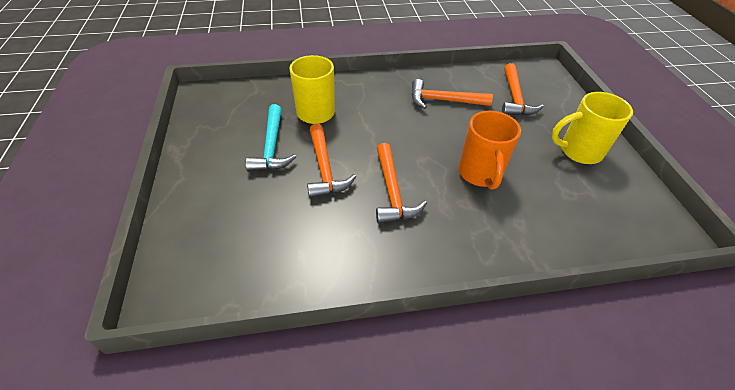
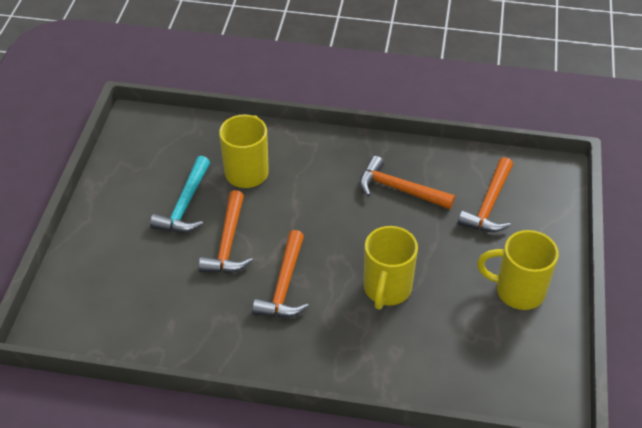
camera: 20 degrees right, 0 degrees up
orange mug [459,111,521,190] -> yellow mug [364,226,418,310]

